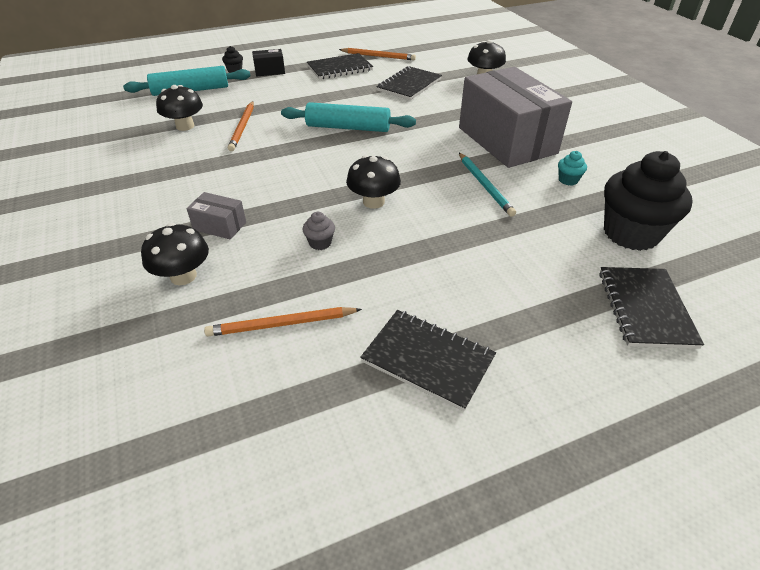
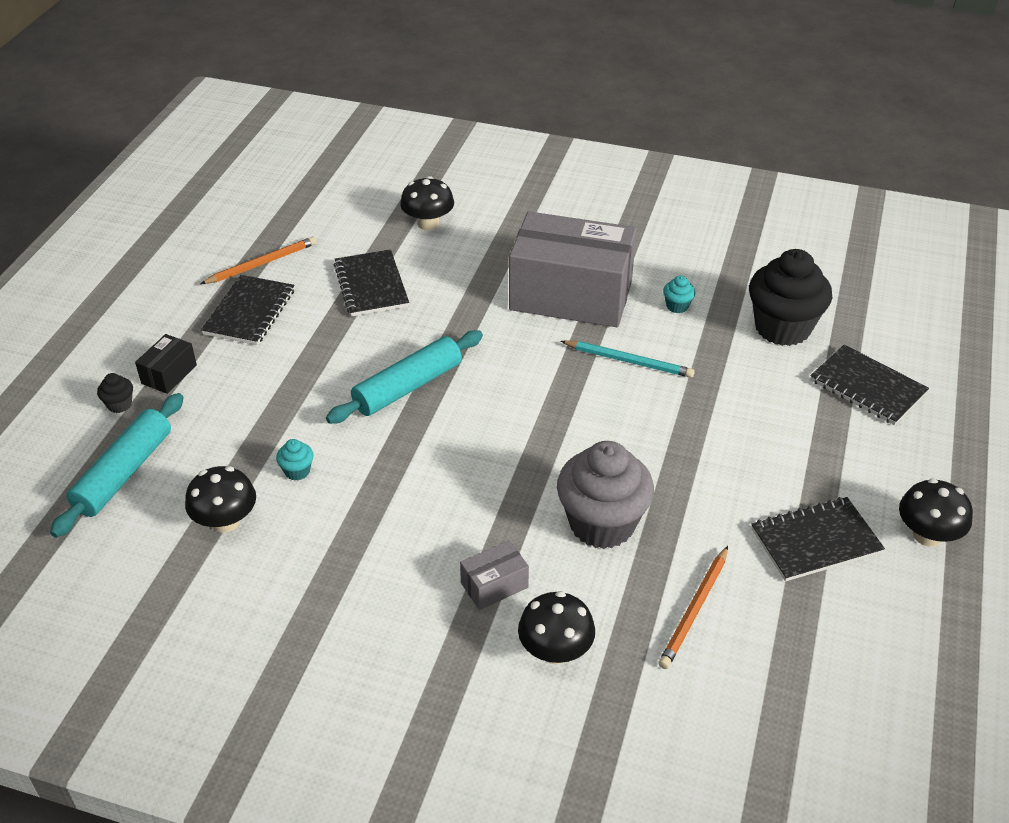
camera: 50 degrees left, 0 degrees up
orange pencil [228,101,254,151] -> turquoise cupcake [276,439,314,480]
grey cupcake [303,212,335,250] -> grey cupcake [557,441,654,549], size x2.47
black mushroom [346,155,401,209] -> black mushroom moved to [899,478,973,547]

